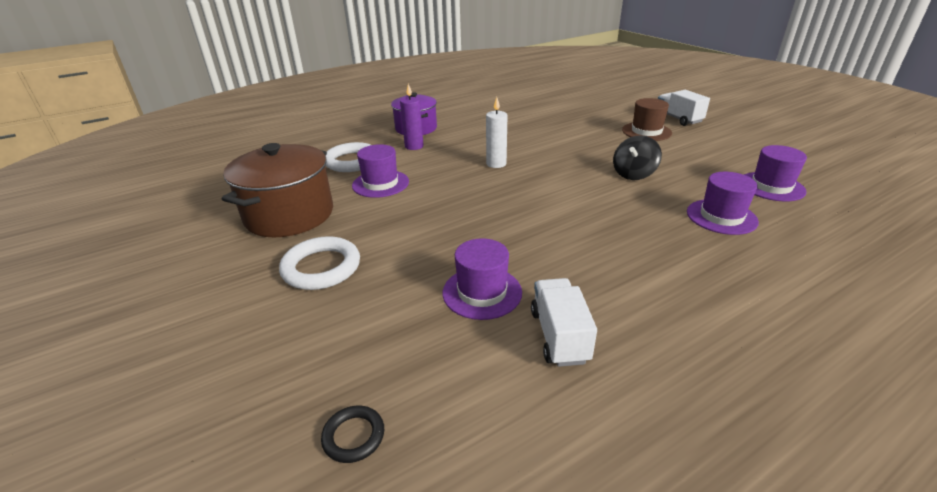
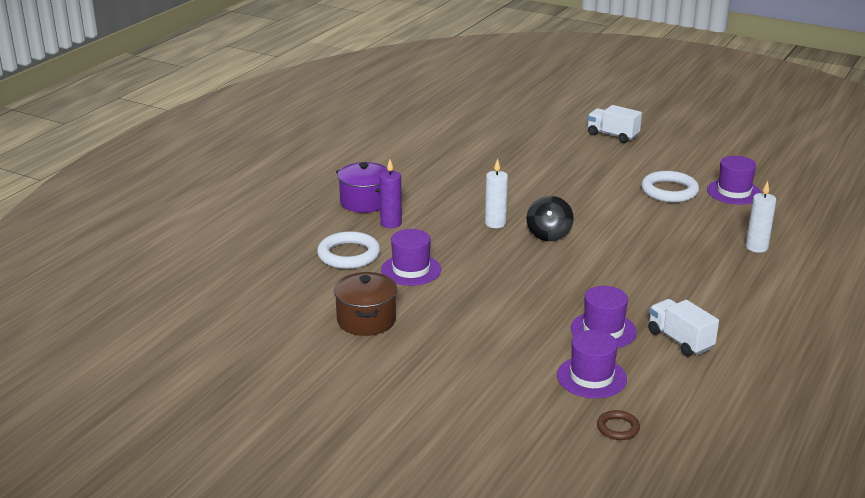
camera: 30 degrees left, 5 degrees down
brown pot [222,143,333,237] -> brown pot [334,272,397,336], size x0.66
white ring [279,236,360,290] -> white ring moved to [641,171,699,202]
black ring [321,406,384,463] -> brown ring [597,410,640,440]
black spinning top [613,135,662,180] -> black spinning top moved to [527,196,574,241]
brown hat [622,98,672,141] -> none
purple hat [687,172,759,235] -> purple hat moved to [557,330,627,398]
none -> white candle [746,181,776,253]

